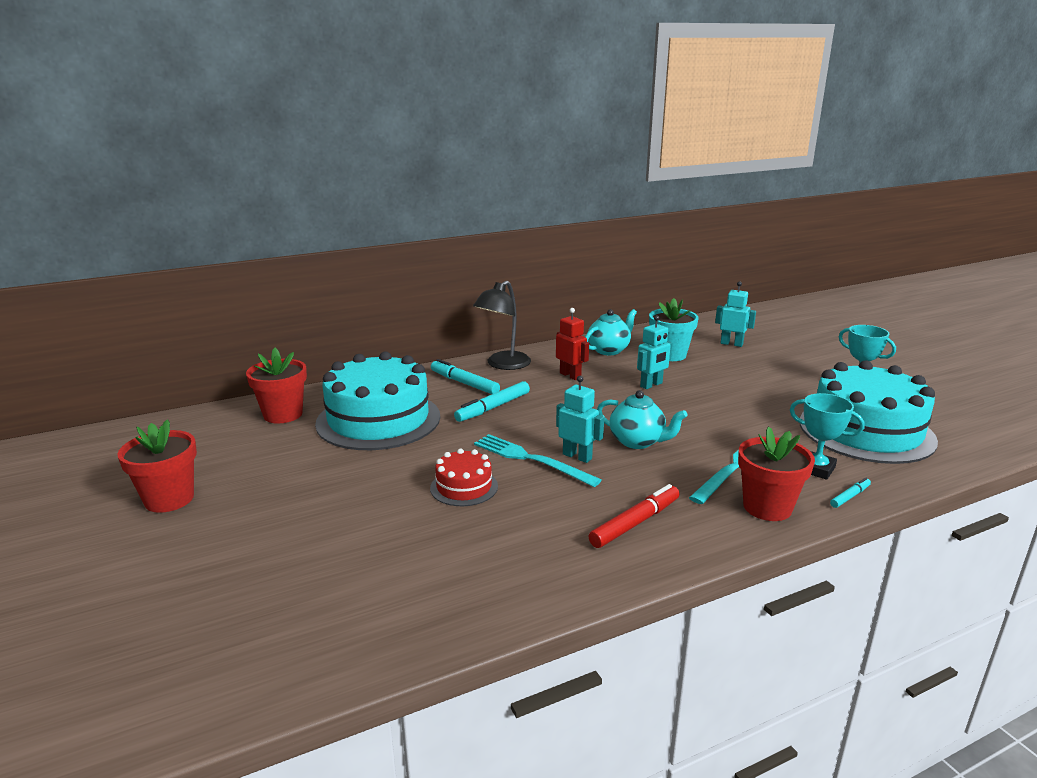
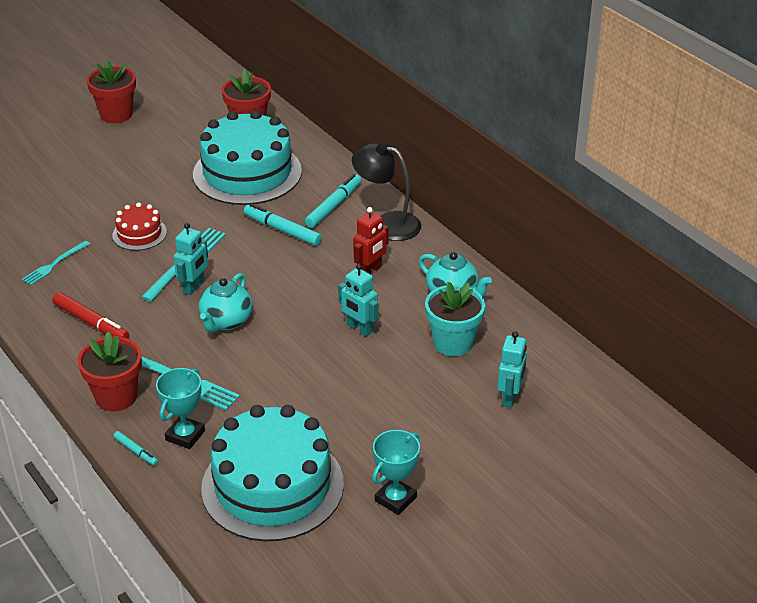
camera: 80 degrees right, 15 degrees up
none -> turquoise fork [22,241,90,285]

